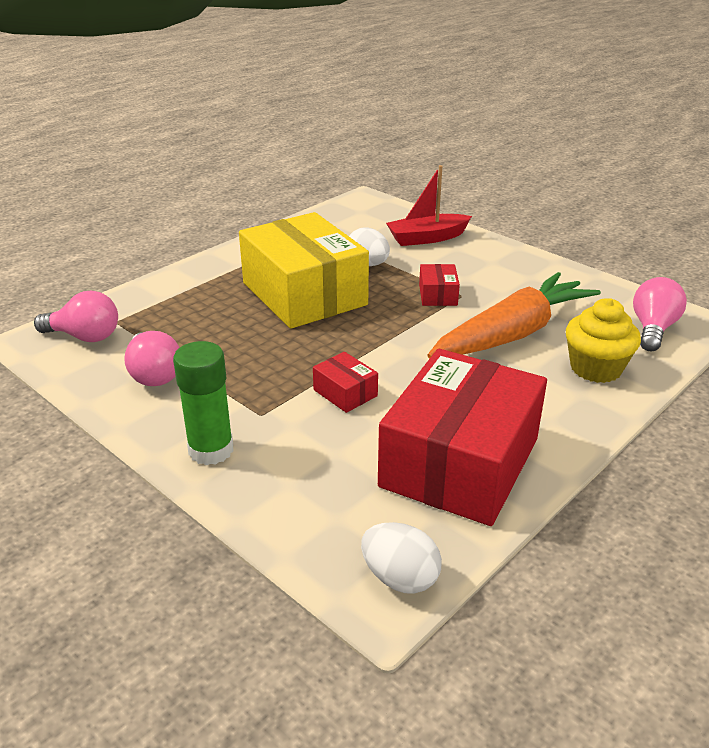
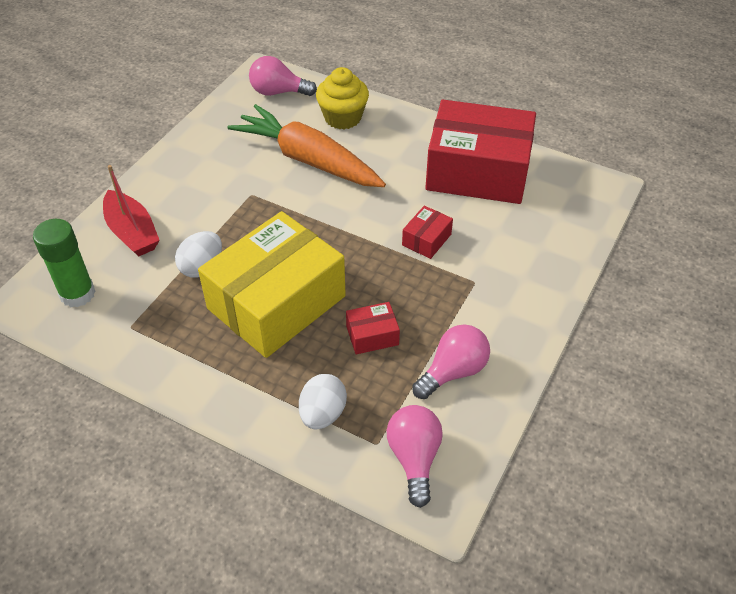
camera: 105 degrees left, 15 degrees up
green glue stick [173,341,234,465] -> green glue stick moved to [33,219,96,307]
white egg [361,522,442,594] -> white egg moved to [299,374,347,429]
red box [419,264,460,306] -> red box moved to [346,302,400,354]

